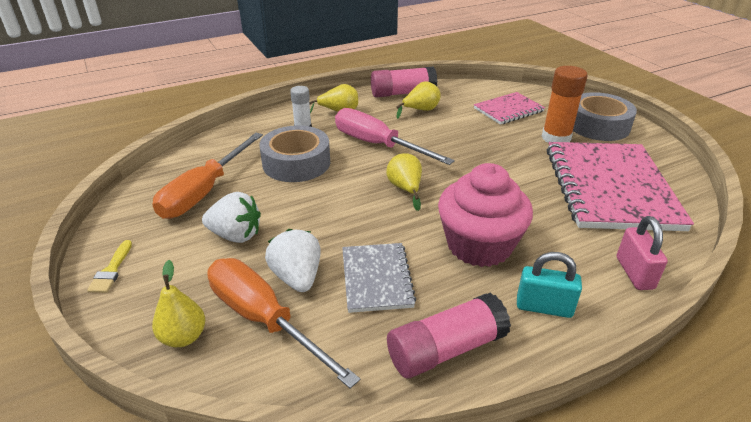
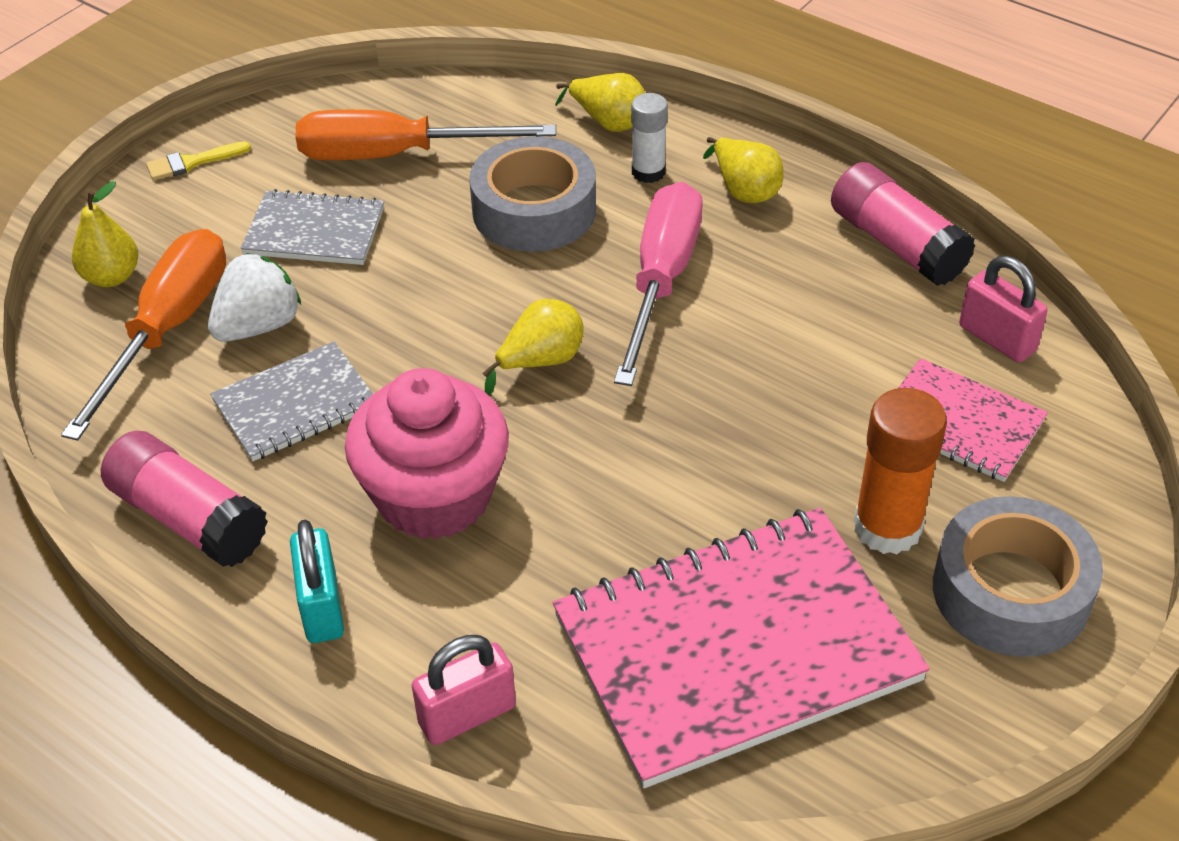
camera: 65 degrees right, 10 degrees up
white strawberry [202,192,261,243] -> grey notebook [241,189,384,265]
yellow pear [396,81,441,119] -> yellow pear moved to [555,73,645,132]
none -> pink padlock [959,256,1048,363]

